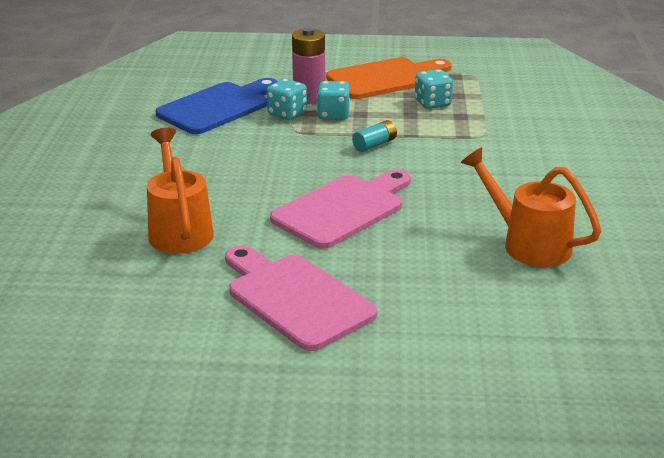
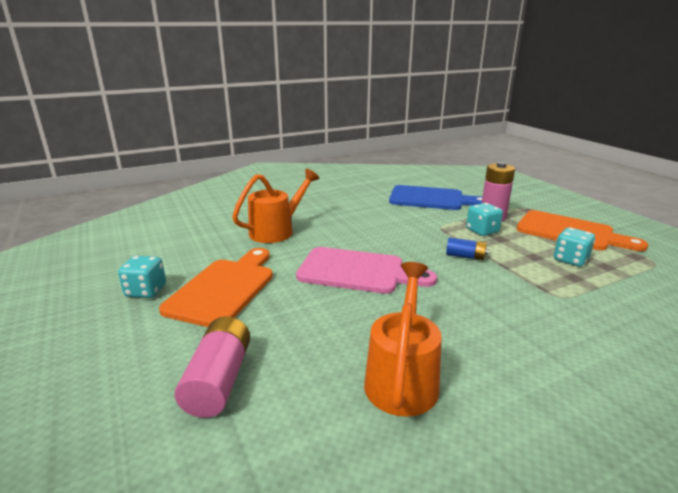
camera: 60 degrees right, 5 degrees down
pink cutting board [225,245,377,351] -> orange cutting board [159,248,273,327]
turquoise dice [267,79,307,120] -> turquoise dice moved to [118,256,166,298]
turquoise battery [352,120,397,152] -> blue battery [446,237,488,260]
none -> pink battery [174,317,250,418]

